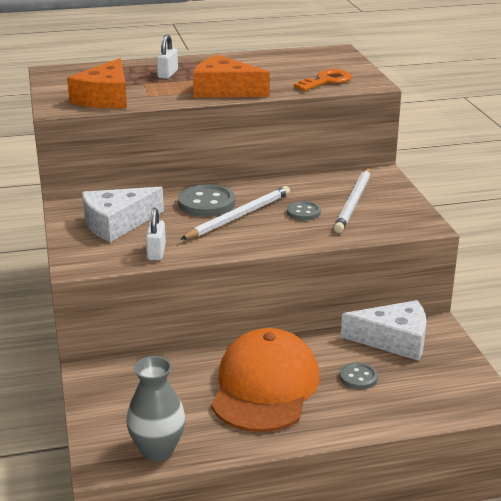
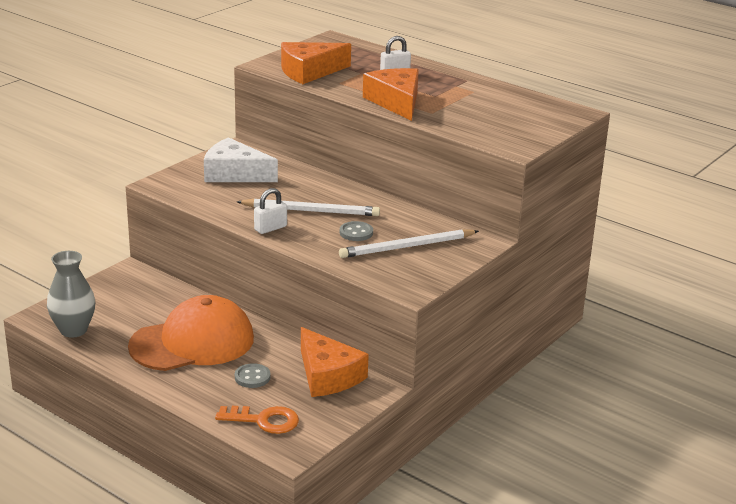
camera: 50 degrees right, 0 degrees up
white padlock [146,208,166,260] -> white padlock moved to [254,188,287,234]
grey button [178,184,235,217] -> none
orange key [294,69,352,91] -> orange key moved to [215,406,299,434]
white cheese [341,300,426,361] -> orange cheese [301,327,369,397]

